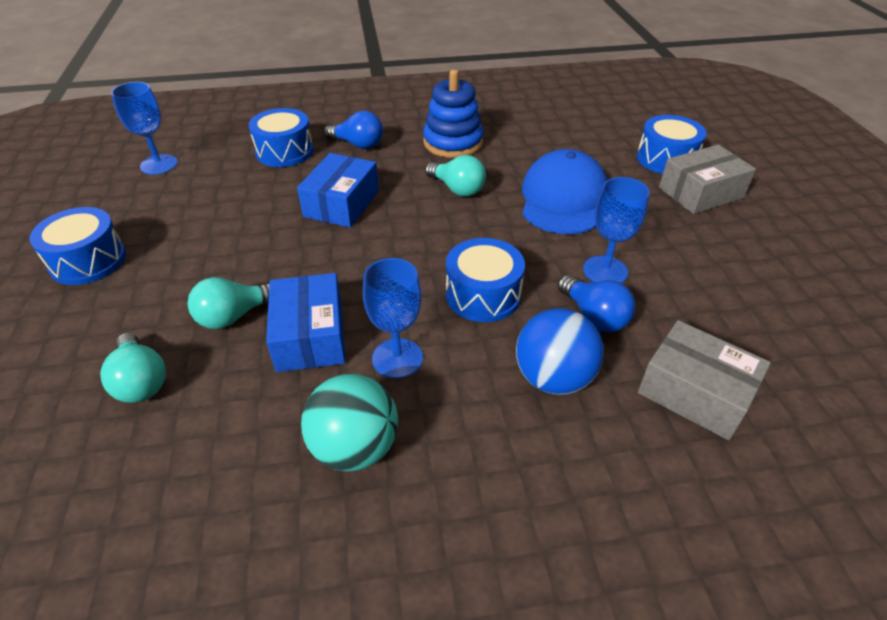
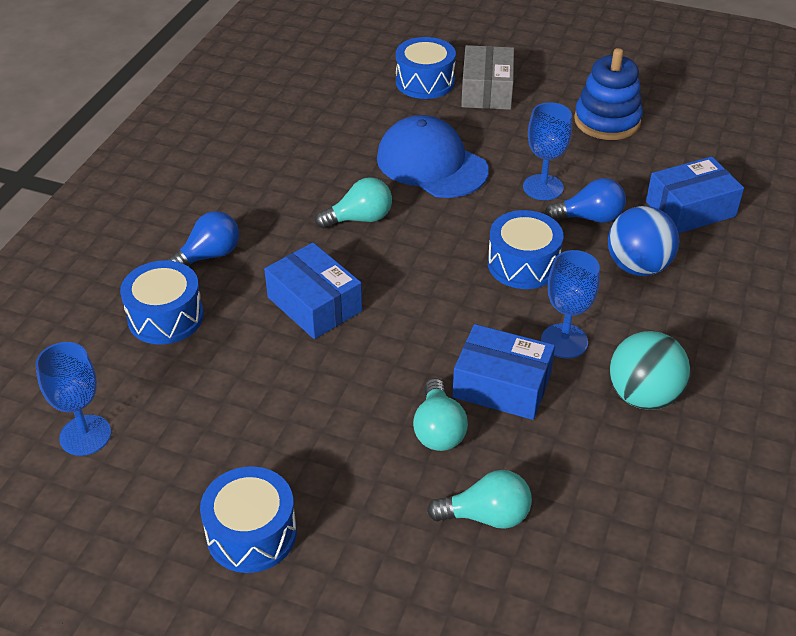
camera: 60 degrees left, 0 degrees up
blue stacking toy [423,70,484,158] -> blue stacking toy moved to [574,48,643,140]
grey box [638,320,771,440] -> blue box [646,156,744,233]

